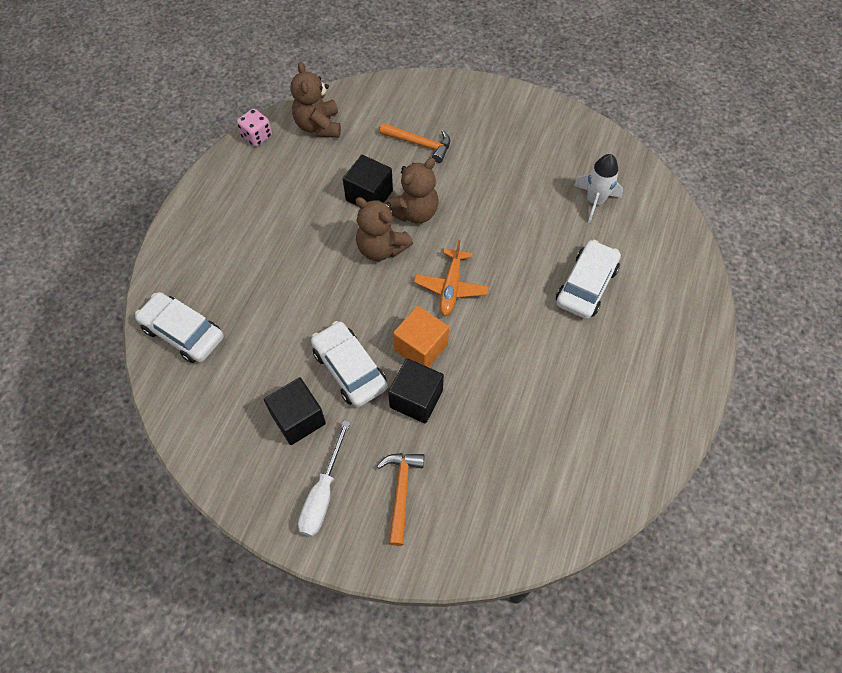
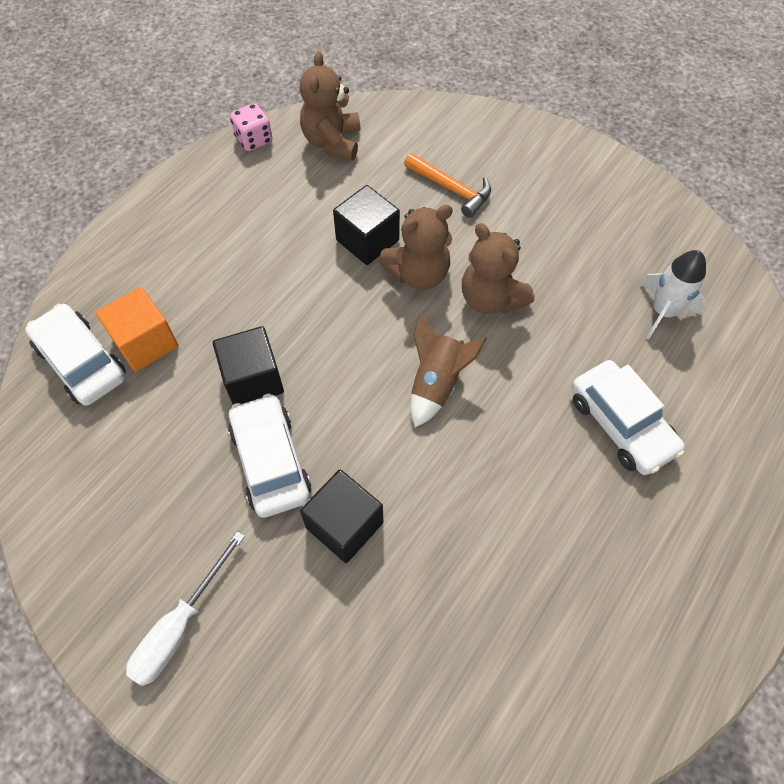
camera: 15 degrees right, 0 degrees up
black cube [264,378,326,445] -> black cube moved to [213,326,284,404]
brown teddy bear [356,197,413,261] -> brown teddy bear moved to [462,223,534,314]
orange hammer [377,453,424,546] -> none
orange cube [393,306,449,367] -> orange cube moved to [96,287,178,372]
orange plane [414,240,489,316] -> brown rocket [410,314,487,427]
white car [556,240,621,319] -> white car turned 105 degrees clockwise [572,360,685,475]

